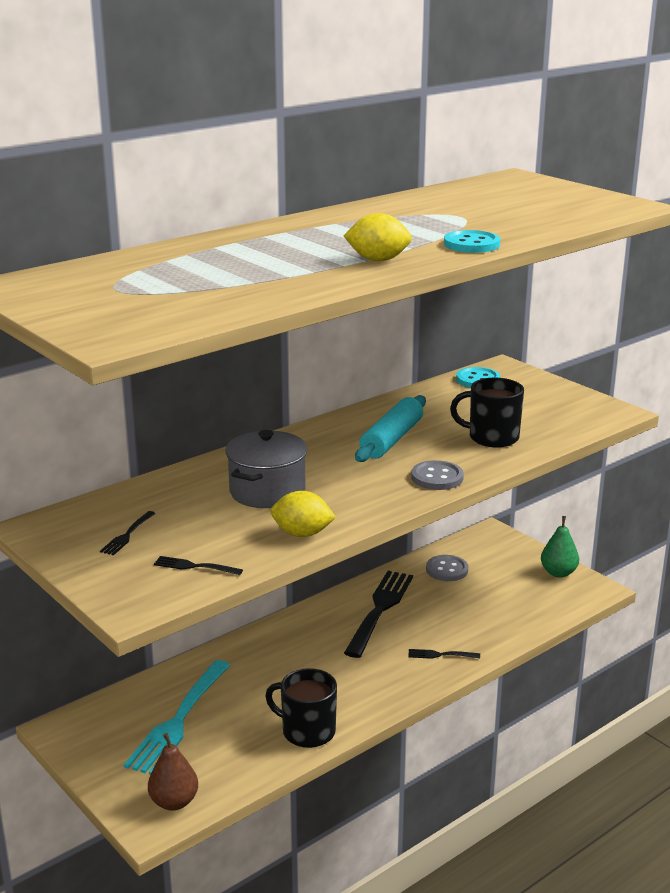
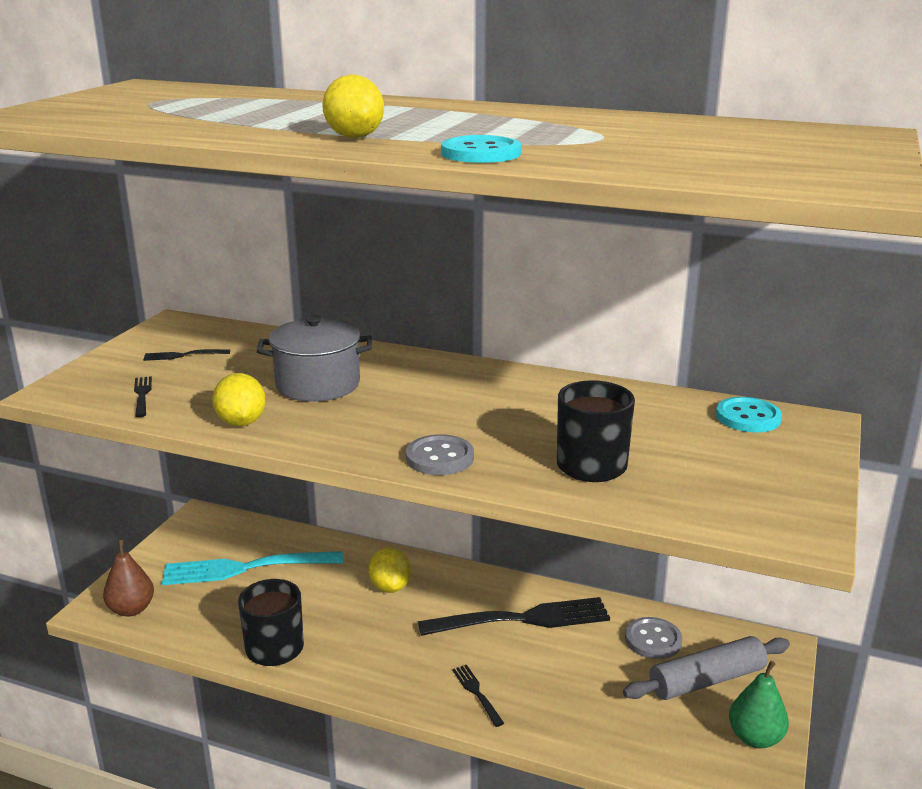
camera: 60 degrees right, 0 degrees up
turquoise rolling pin [355,395,426,462] -> none
none -> yellow lemon [368,547,411,593]
none -> grey rolling pin [623,636,790,700]

